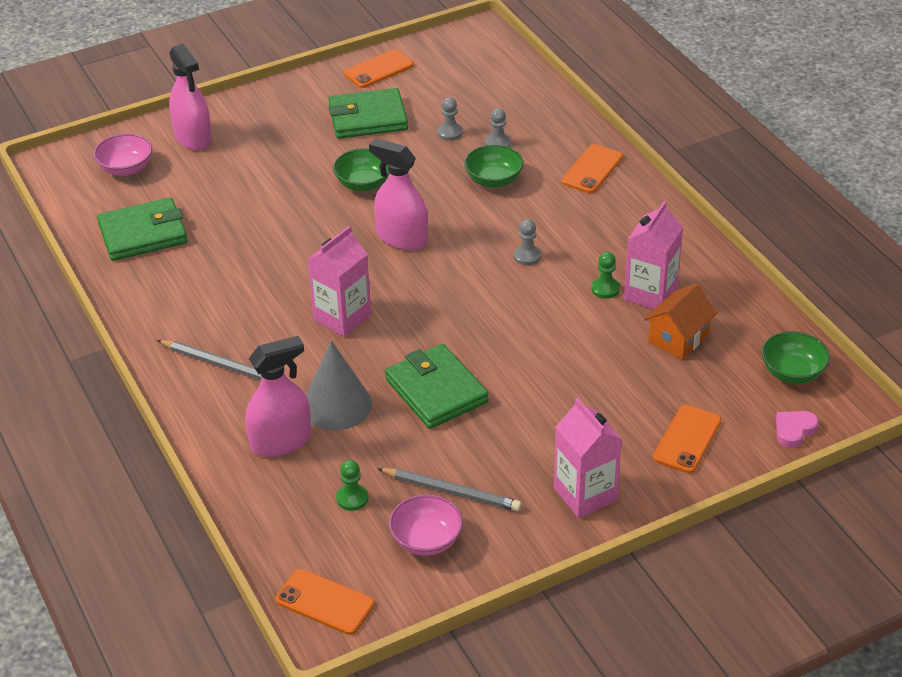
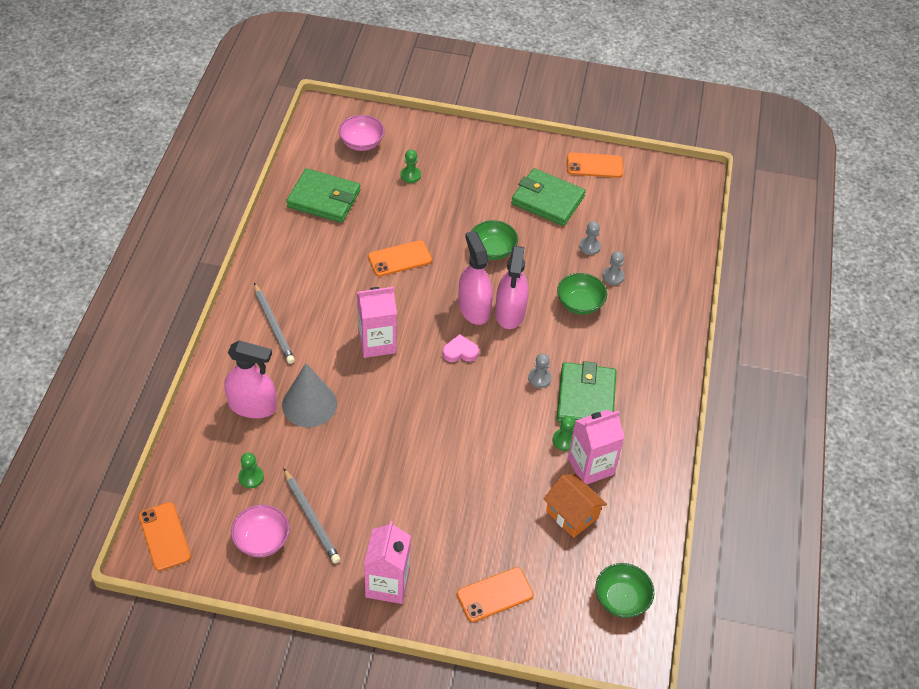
camera: 35 degrees right, 10 degrees up
pink spray bottle [169,44,212,151] -> pink spray bottle moved to [495,246,529,329]
green wallet [385,344,489,429] -> green wallet moved to [557,361,617,422]
orange phone [561,144,623,193] -> orange phone moved to [368,240,432,276]
orange house [644,283,717,360] -> orange house turned 60 degrees clockwise [544,474,607,538]
pink heart [776,411,818,448] -> pink heart moved to [443,334,479,362]
none -> green pawn [401,150,421,183]

